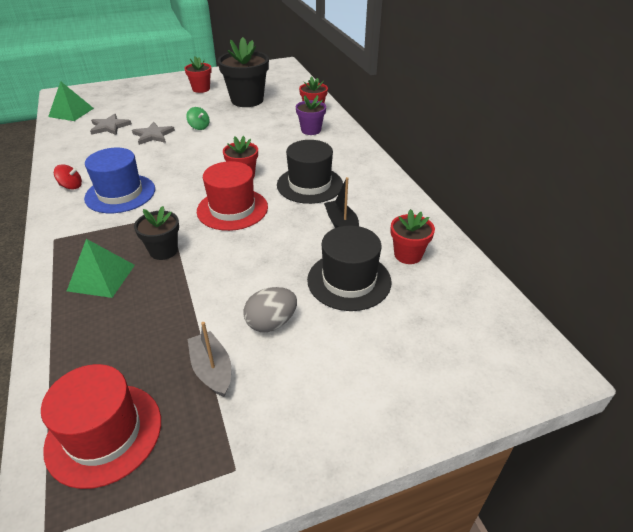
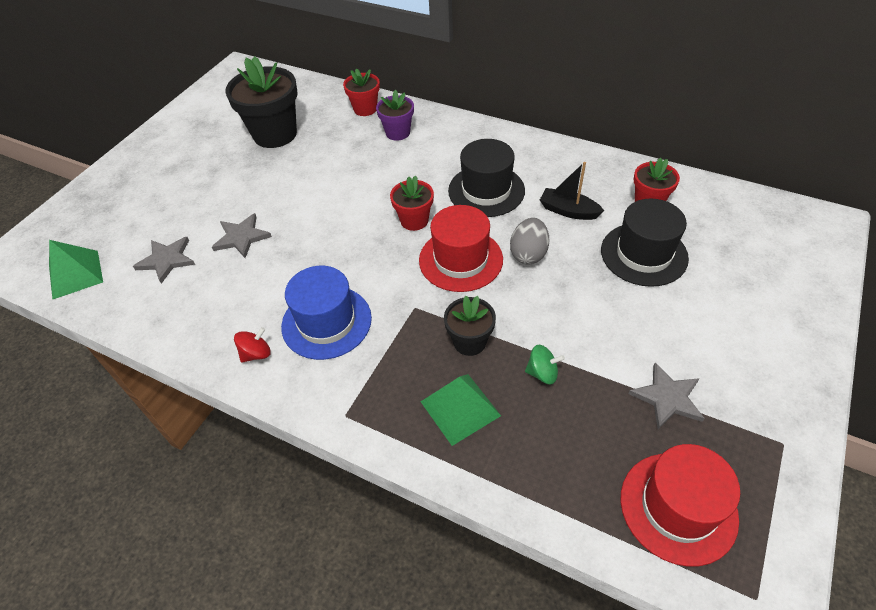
camera: 40 degrees left, 10 degrees up
red flower pot [184,57,212,93] -> none
green spinning top [186,107,210,130] -> green spinning top moved to [525,345,565,385]
grey boat [188,322,231,397] -> grey star [628,363,705,429]
grey egg [244,287,297,332] -> grey egg moved to [510,218,549,265]

